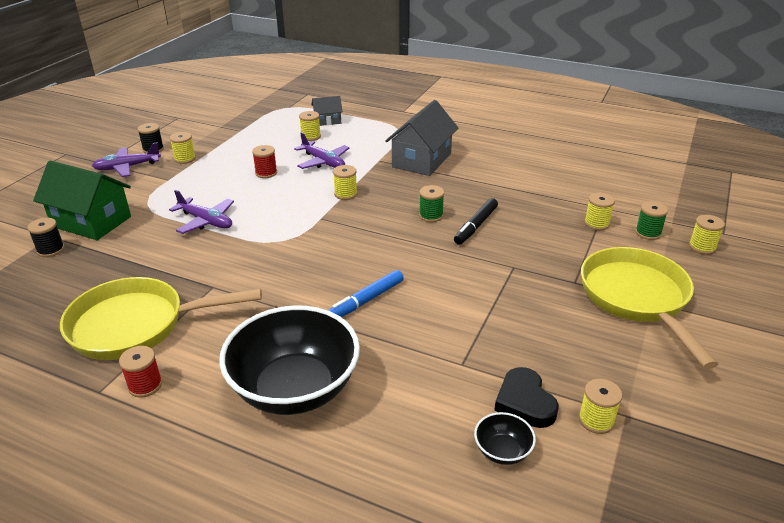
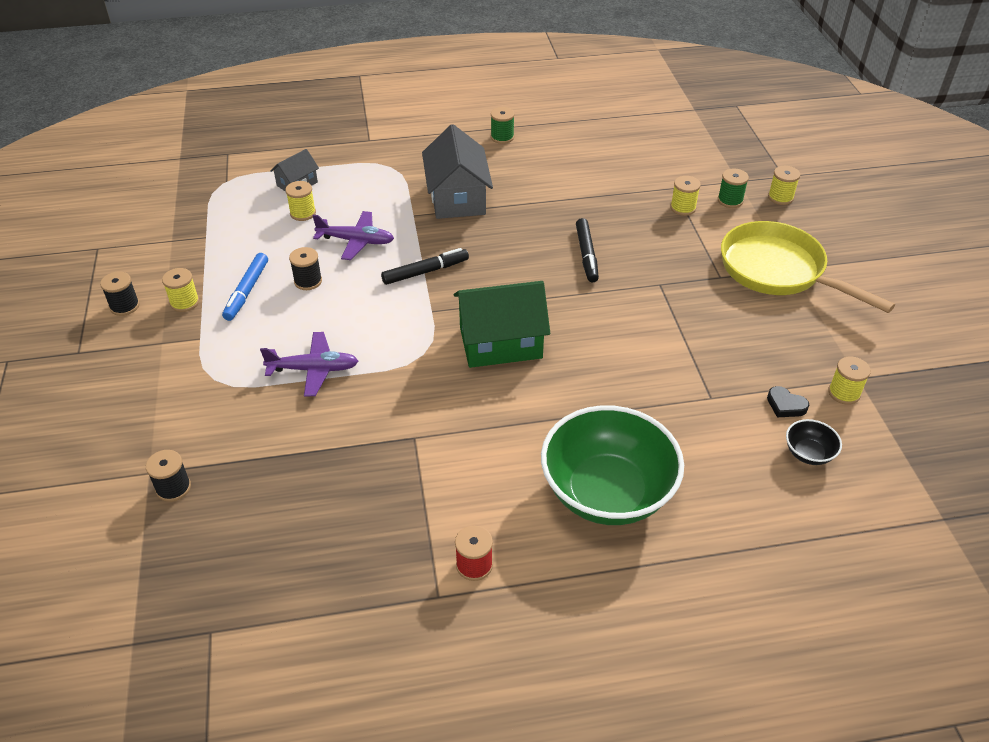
camera: 35 degrees left, 10 degrees up
green house [33,161,131,240] -> green house moved to [454,281,550,368]
yellow pan [60,277,262,360] -> none
purple plane [92,142,161,177] -> none
black bowl [219,306,360,415] -> green bowl [541,405,684,525]
red spool [252,145,277,178] -> black spool [289,247,322,290]
blue marker [328,270,404,317] -> blue marker moved to [222,253,268,321]
yellow spool [333,165,357,200] -> black marker [381,248,469,285]
green spool [419,185,444,222] -> green spool moved to [491,107,515,144]
black heart [494,367,559,428] -> black heart [767,386,809,417], size x0.64

